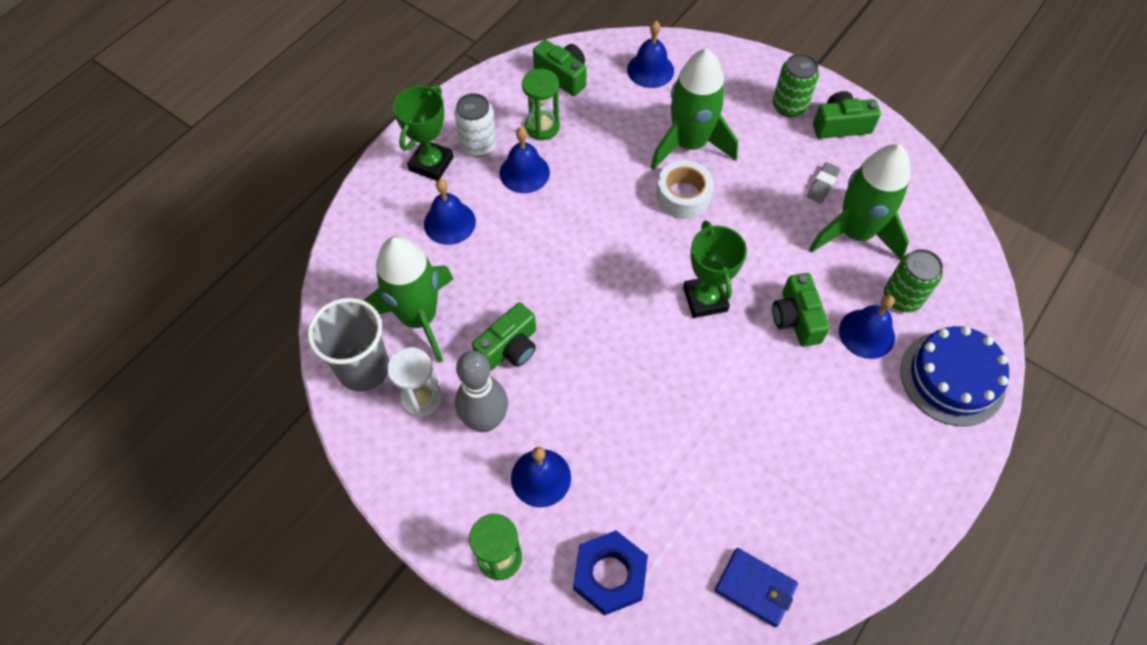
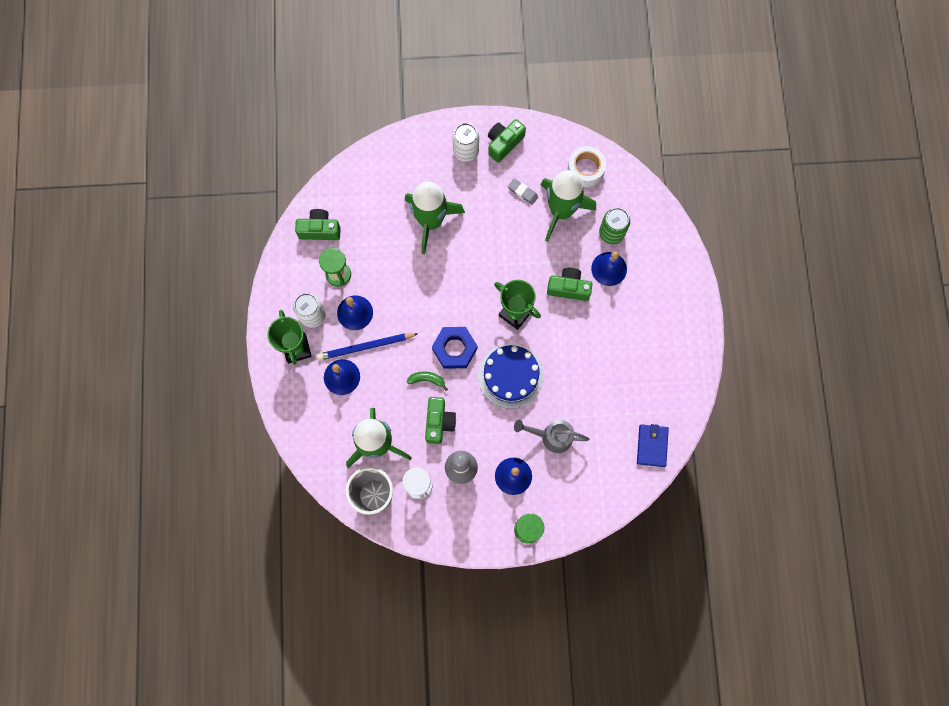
camera: 40 degrees left, 15 degrees up
blue nut [573,530,648,616] -> blue nut moved to [432,327,477,369]
blue bell [627,21,674,88] -> none
white tape [656,160,714,219] -> white tape moved to [567,146,606,187]
blue wallet [715,548,798,627] -> blue wallet turned 75 degrees counterclockwise [637,424,669,467]
green camera [772,273,830,347] -> green camera turned 150 degrees clockwise [547,268,592,301]
green can [773,53,819,117] -> white can [453,123,479,162]
grey eraser [807,162,840,203] -> grey eraser turned 45 degrees counterclockwise [508,178,538,205]
blue cake [901,326,1009,426] -> blue cake moved to [478,344,544,409]
none -> blue pencil [317,333,418,360]
none -> green banana [407,371,448,391]
none -> grey watering can [514,420,589,453]

